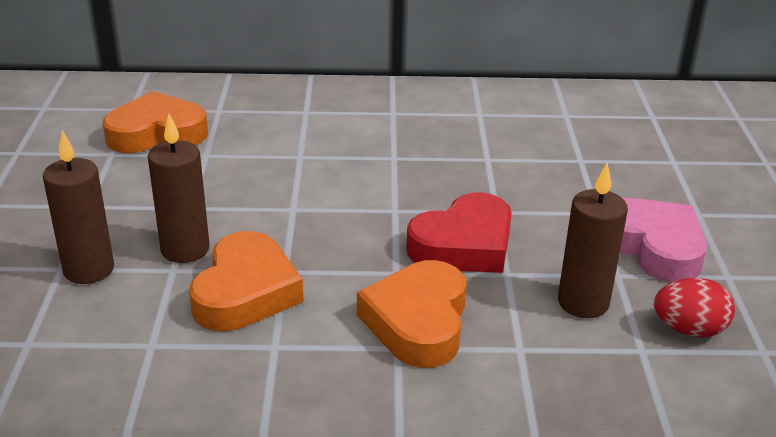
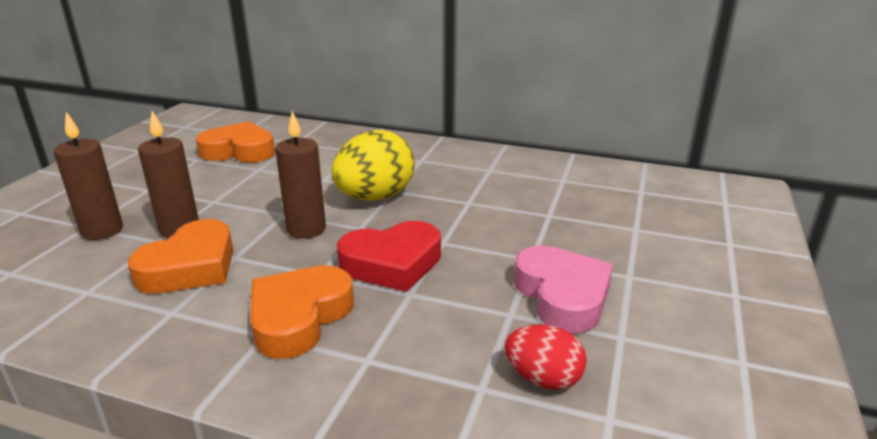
camera: 20 degrees right, 5 degrees down
brown candle [558,163,628,318] -> brown candle moved to [275,111,326,239]
none -> yellow egg [332,130,415,201]

